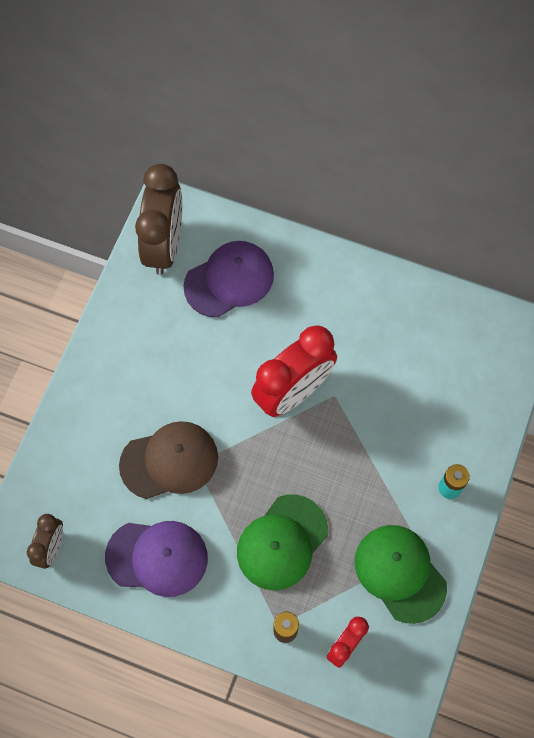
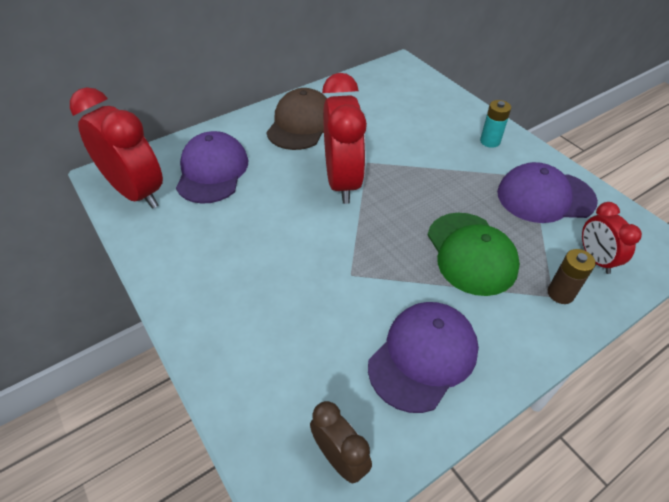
camera: 55 degrees left, 20 degrees down
brown cap [119,421,218,499] -> brown cap moved to [266,88,327,150]
brown clock [135,164,182,275] -> red clock [70,87,163,209]
green cap [355,525,447,624] -> purple cap [497,162,598,223]

